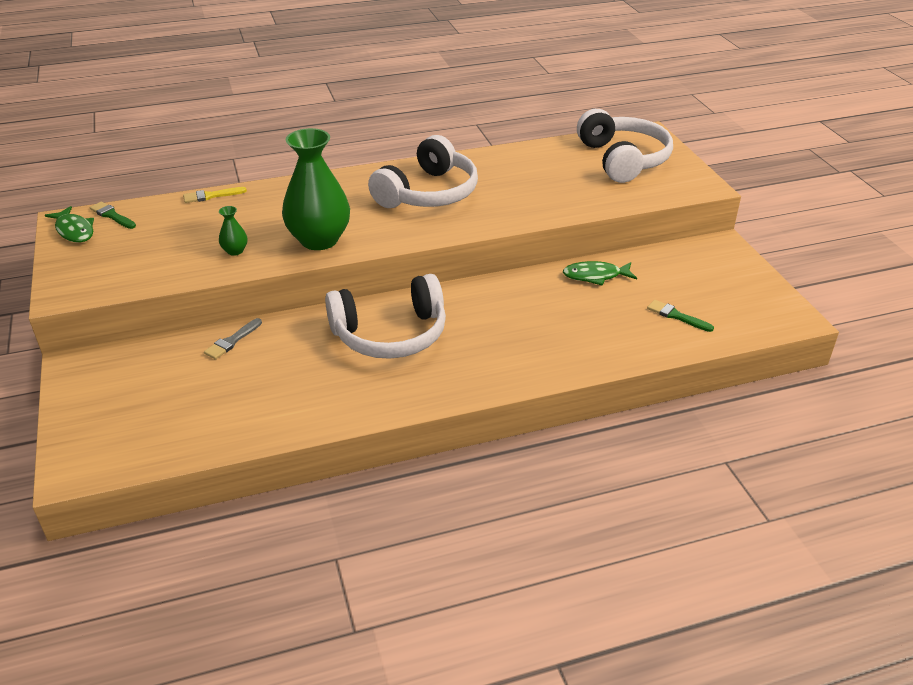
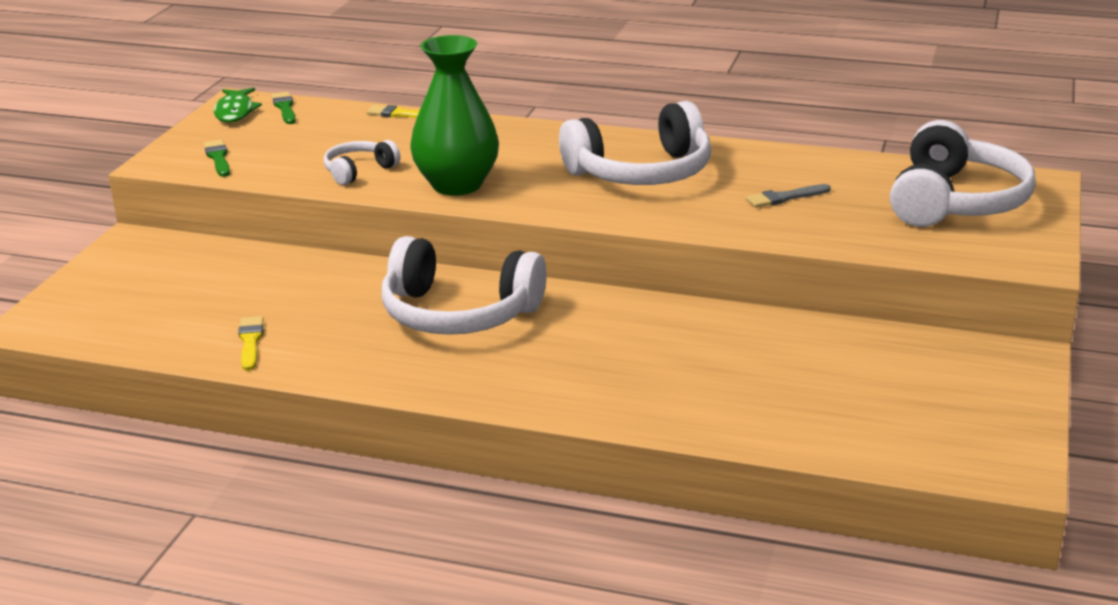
camera: 35 degrees right, 10 degrees down
grey brush [204,318,262,360] -> grey brush moved to [746,184,831,208]
green vase [219,206,247,256] -> white headphones [324,140,400,185]
green fish [563,261,637,286] -> none
green brush [647,300,714,332] -> green brush moved to [203,140,230,177]
none -> yellow brush [238,316,264,371]

